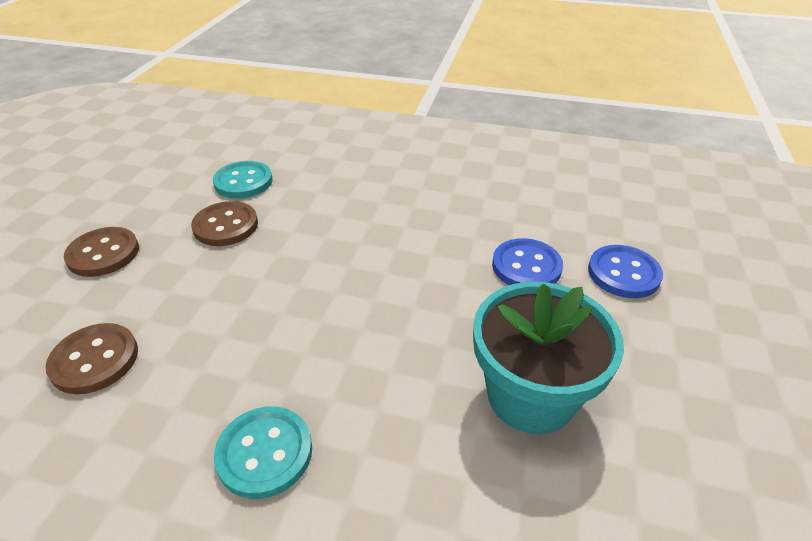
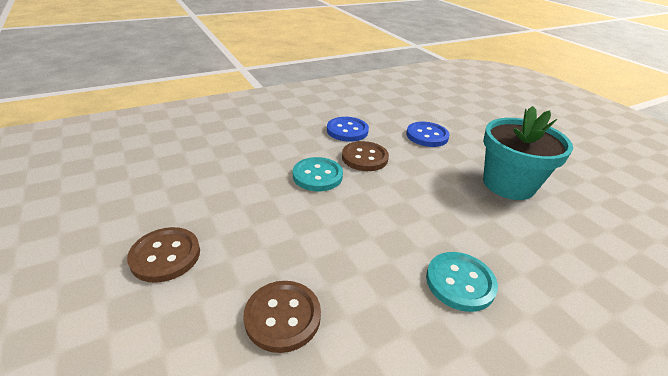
camera: 45 degrees left, 5 degrees down
brown button [191,201,258,246] -> brown button moved to [342,141,389,171]
turquoise button [213,161,273,199] -> turquoise button moved to [293,157,343,191]
blue button [588,245,663,298] -> blue button moved to [327,117,369,142]

